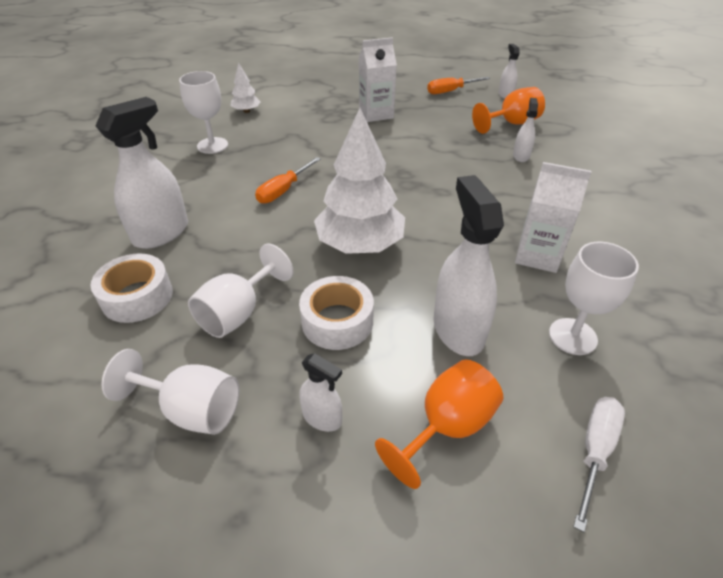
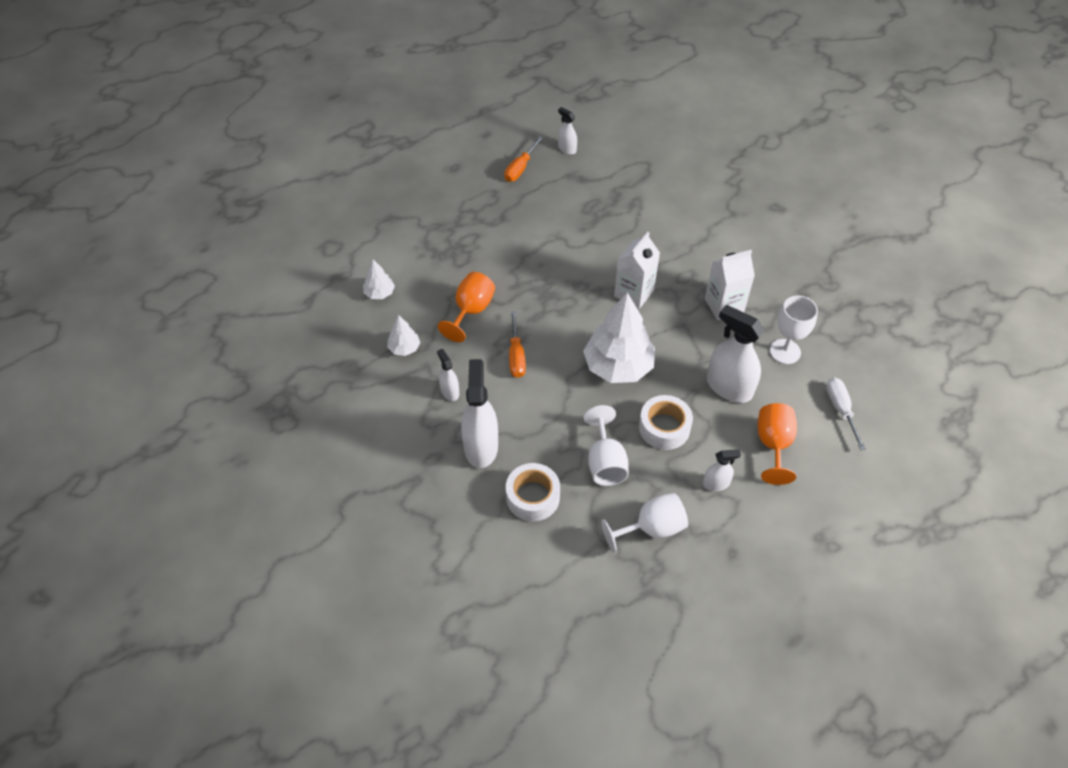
camera: 40 degrees left, 10 degrees up
white goblet [179,71,228,154] -> white tree [387,315,420,356]
white carton [359,37,397,122] -> white carton moved to [614,232,660,309]
orange goblet [472,87,545,134] -> orange goblet moved to [438,272,495,342]
white spray bottle [513,98,538,162] -> white spray bottle moved to [437,349,459,401]

